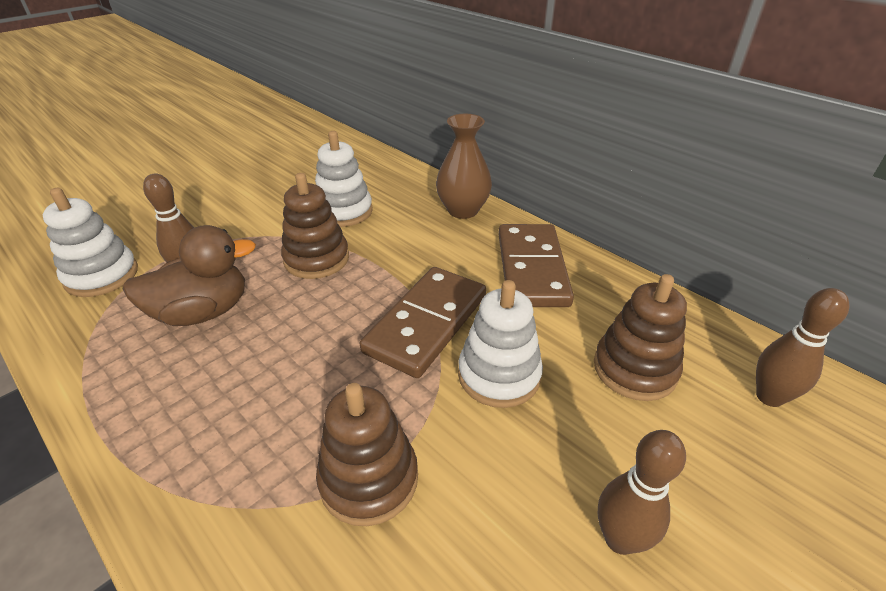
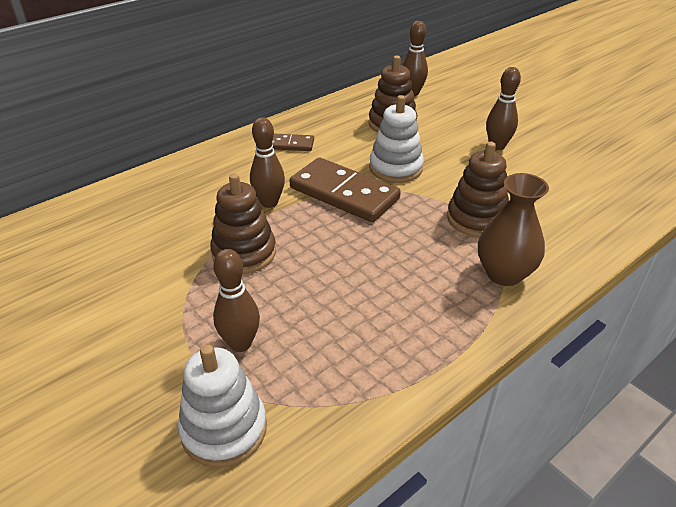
camera: 85 degrees left, 0 degrees up
brown duck [123,225,256,326] -> none
white stacking toy [315,131,373,227] -> none
brown vase [436,114,492,219] -> brown vase moved to [478,173,549,286]
brown domino [498,224,574,307] -> brown domino [272,134,314,151], size x0.50
none -> brown bowling pin [250,117,285,208]

